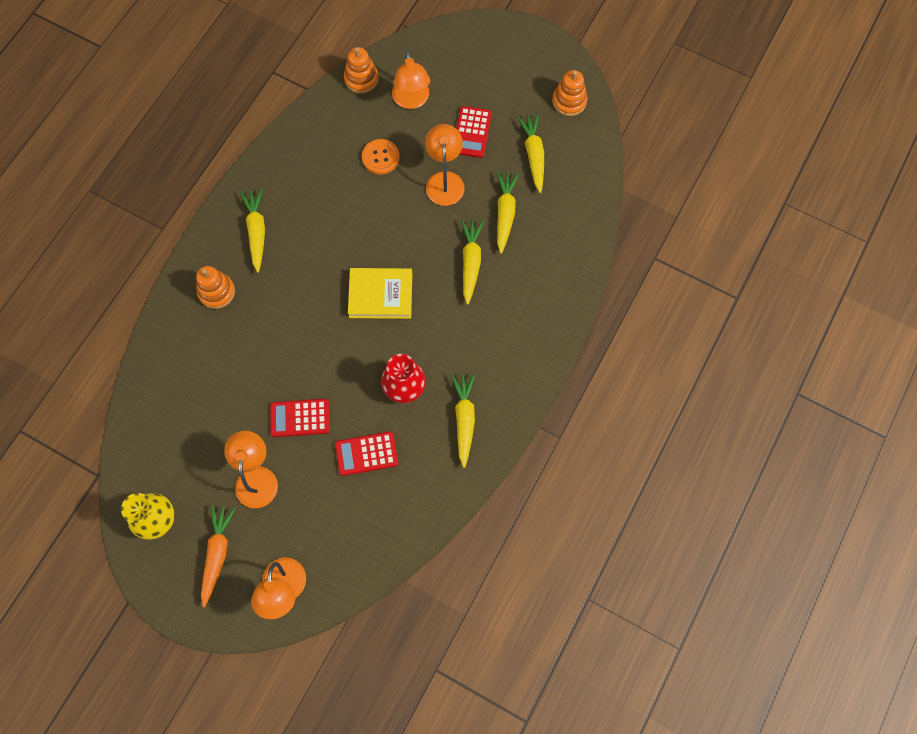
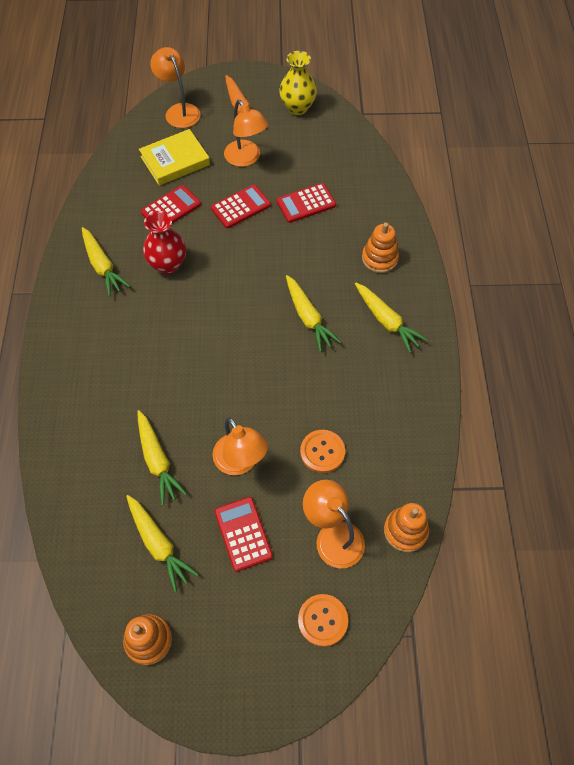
camera: 150 degrees right, 10 degrees down
yellow book [348,268,412,319] -> yellow book moved to [139,129,210,186]
yellow carrot [461,219,484,305] -> yellow carrot moved to [286,275,341,352]
none -> red calculator [276,183,336,223]
none -> orange button [298,594,348,647]

